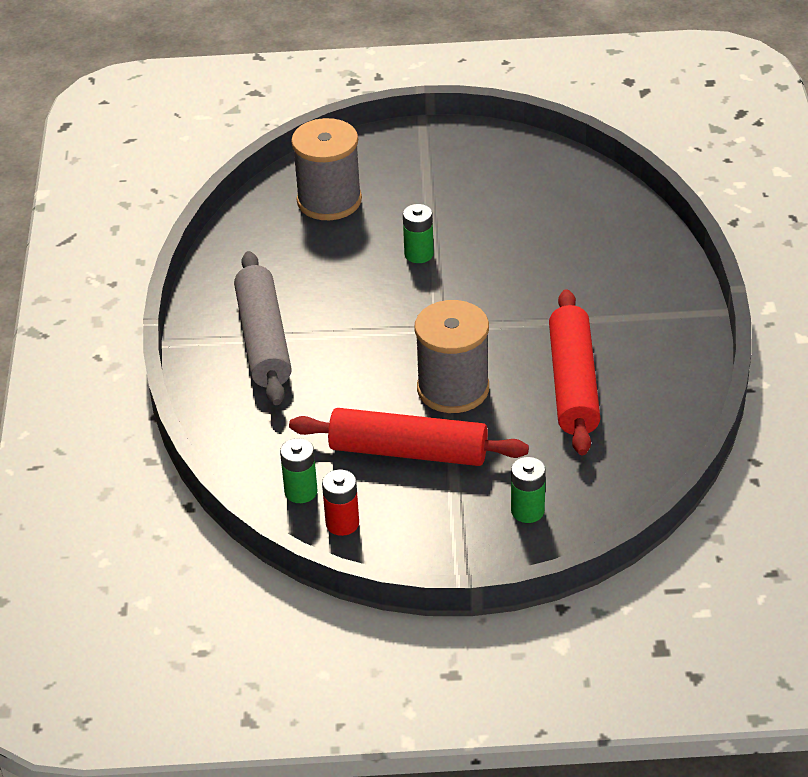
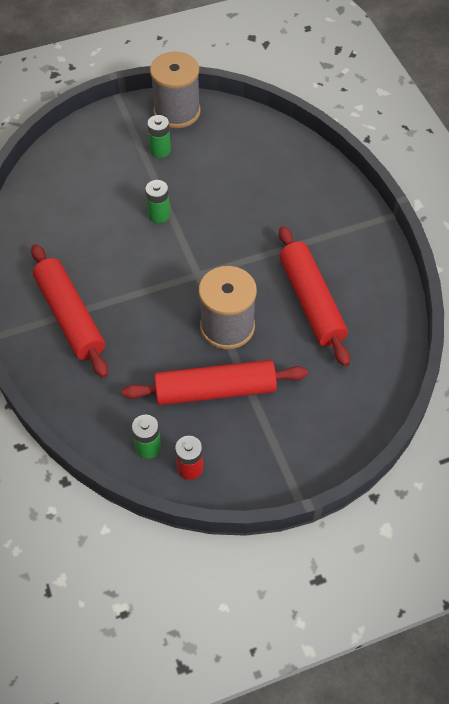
camera: 20 degrees left, 15 degrees up
grey rolling pin [234,251,292,405] -> red rolling pin [31,244,108,378]
grey spool [291,118,362,220] -> grey spool moved to [150,52,201,128]
green battery [511,457,546,523] -> green battery moved to [147,115,171,158]

